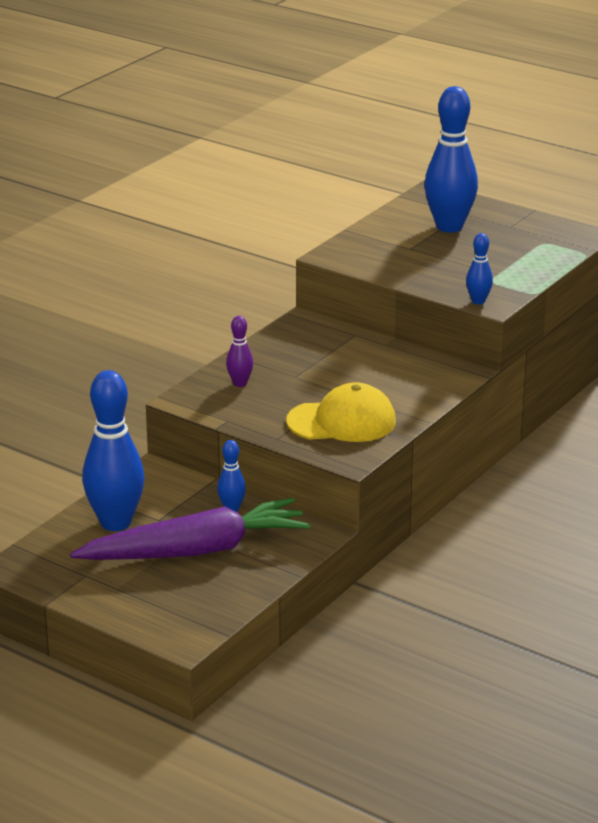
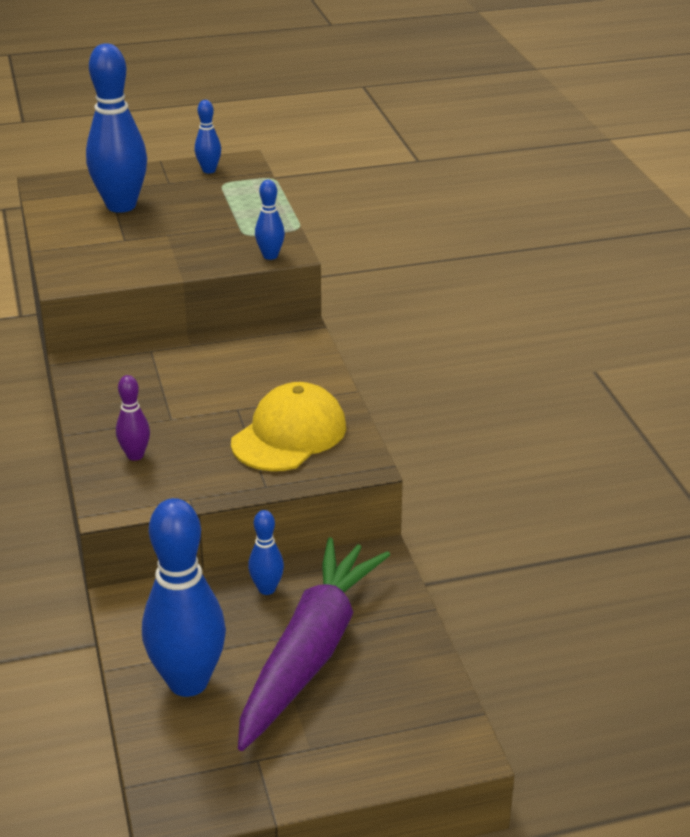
camera: 50 degrees left, 5 degrees up
none -> blue bowling pin [195,100,221,173]

